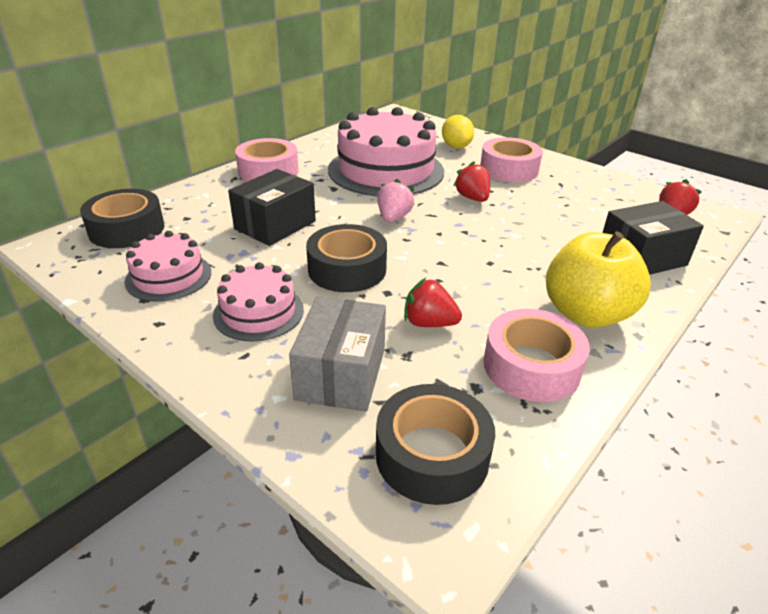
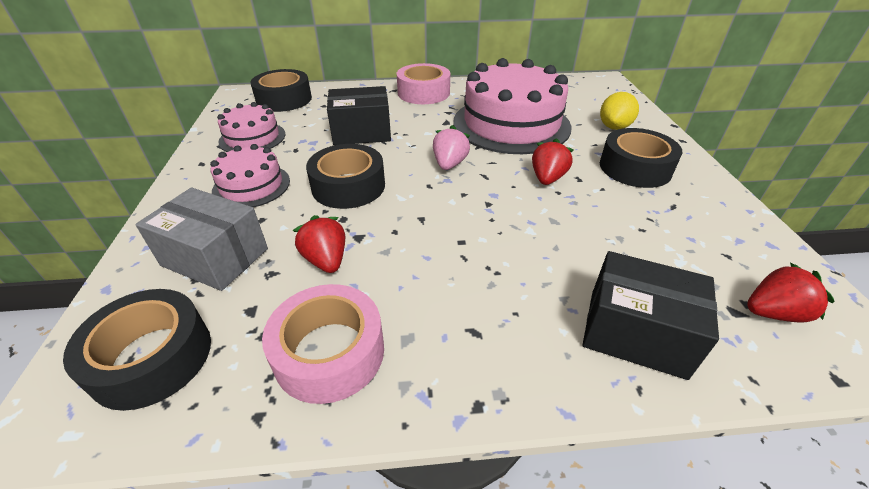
camera: 45 degrees right, 5 degrees up
grey box [289,296,386,412] -> grey box turned 60 degrees clockwise [135,188,268,291]
pink strawberry [377,179,415,222] -> pink strawberry turned 45 degrees counterclockwise [433,125,470,170]
pink tape [480,137,543,182] -> black tape [600,128,682,188]
yellow apple [546,231,651,328] -> none

